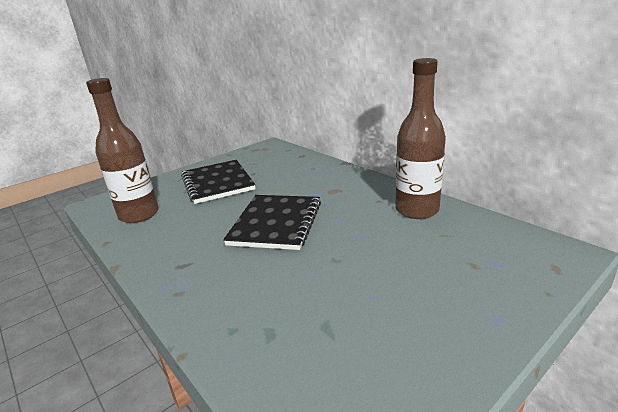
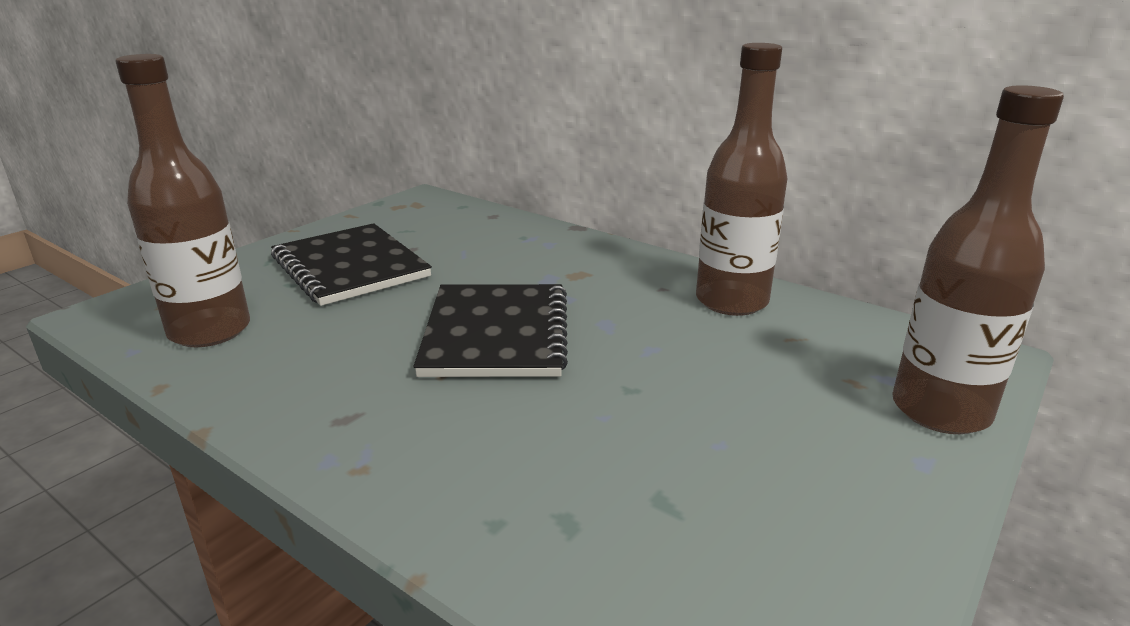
camera: 15 degrees left, 0 degrees up
none -> brown bottle [892,85,1064,434]

